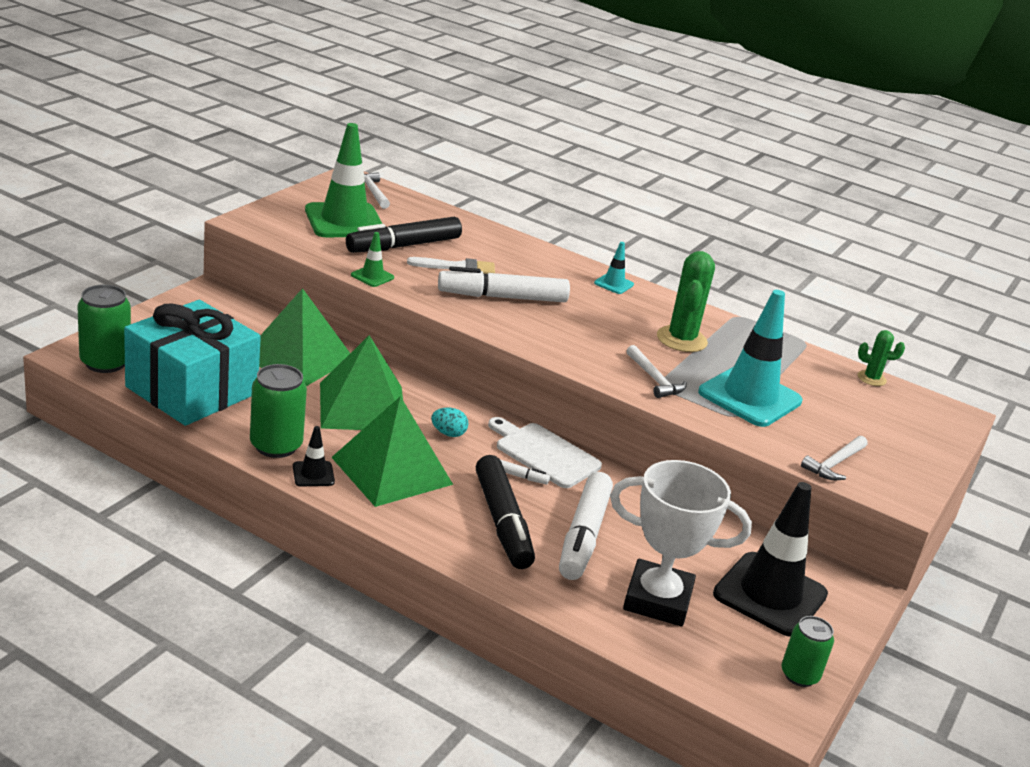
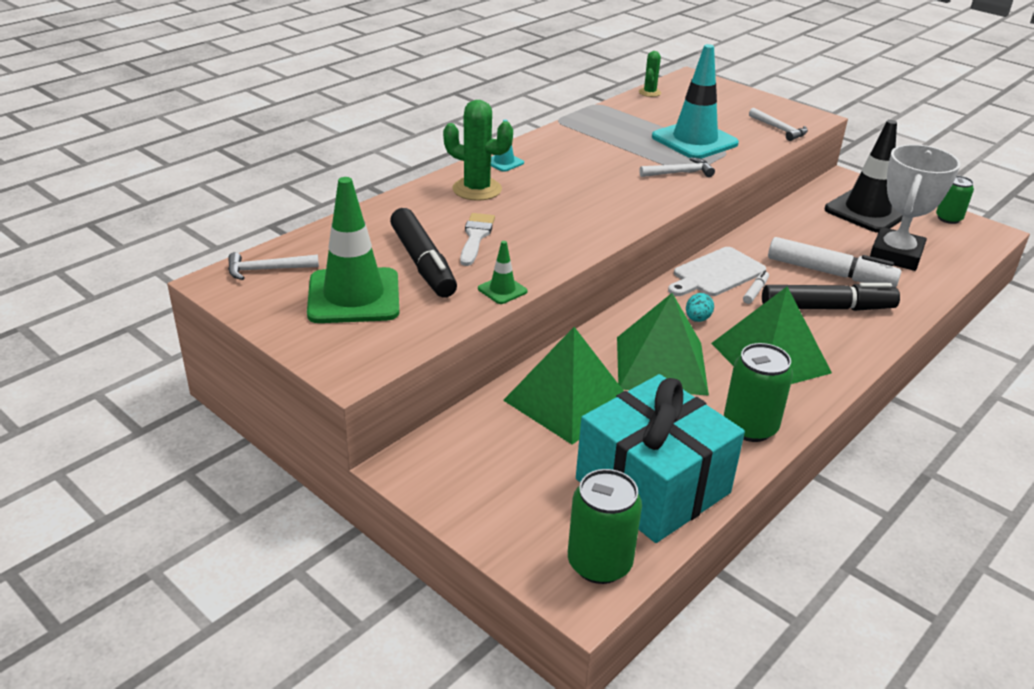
camera: 75 degrees left, 5 degrees up
black traffic cone [293,426,335,486] -> none
white marker [438,266,570,302] -> none
green cactus [657,251,715,352] -> green cactus moved to [443,100,513,201]

